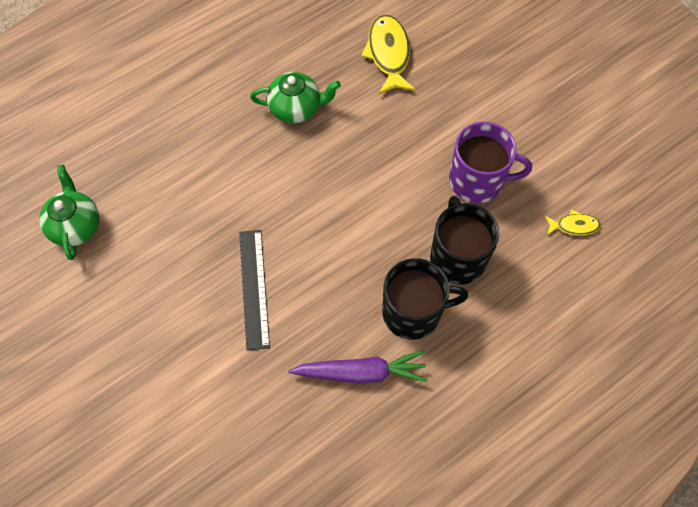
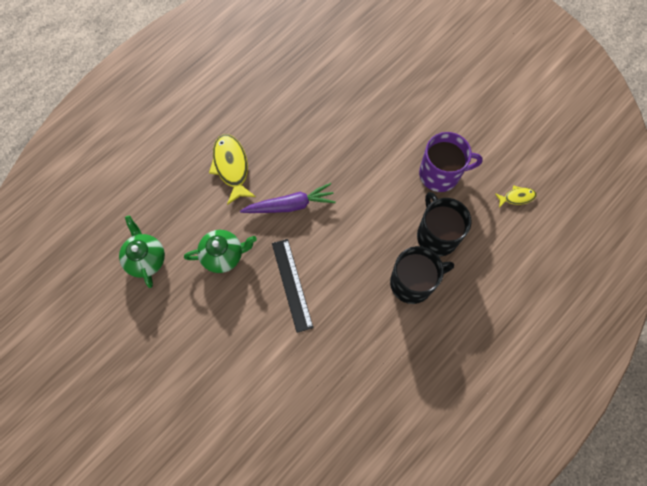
camera: 10 degrees left, 5 degrees up
green teapot [250,72,341,123] -> green teapot moved to [184,230,257,273]
purple carrot [288,350,427,384] -> purple carrot moved to [240,183,336,213]
yellow fish [361,15,415,94] -> yellow fish moved to [209,134,256,205]

